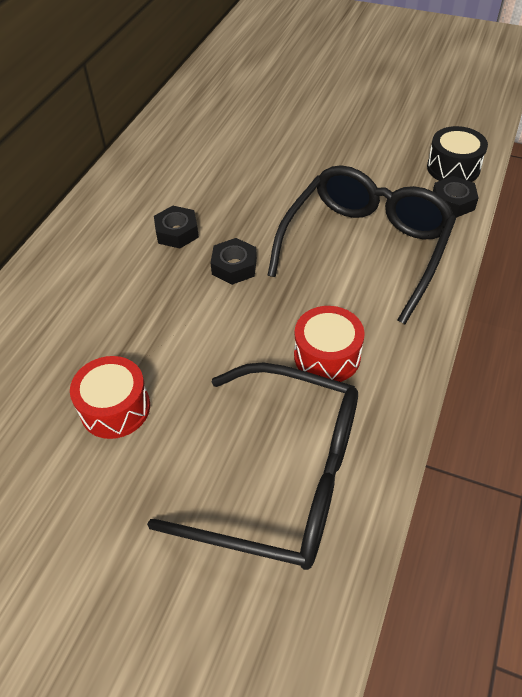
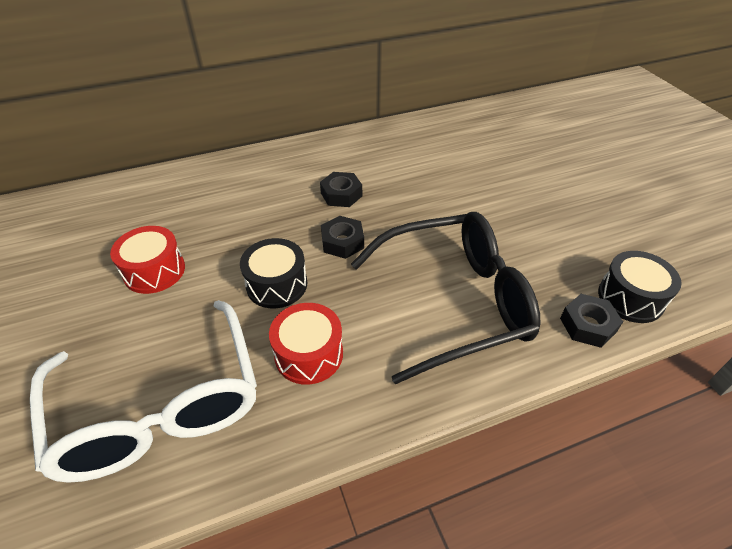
camera: 45 degrees right, 5 degrees down
black glasses [147,363,358,570] -> white glasses [30,300,257,483]
none -> black drum [240,238,307,308]

